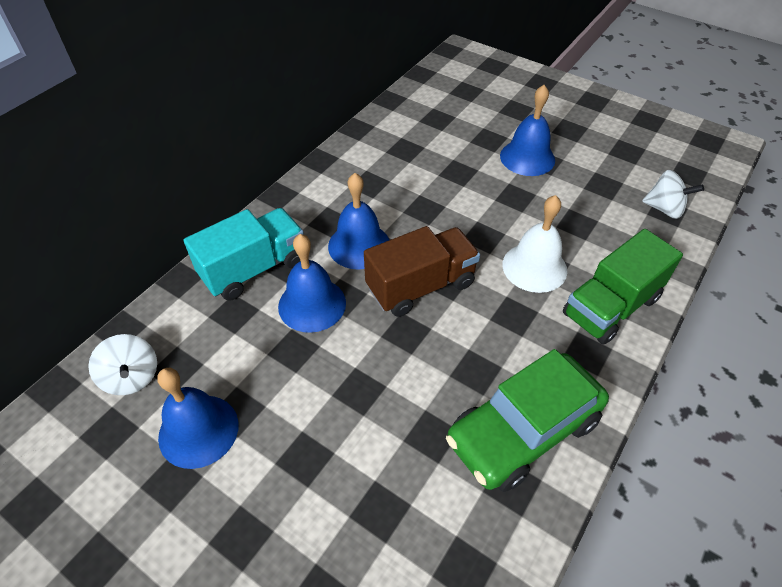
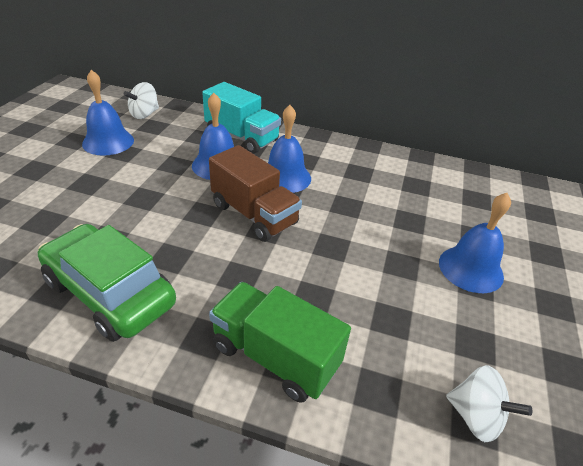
camera: 70 degrees right, 10 degrees down
white bell [502,195,567,293] -> none
white spinning top [642,170,704,219] -> white spinning top turned 60 degrees counterclockwise [446,365,532,442]

